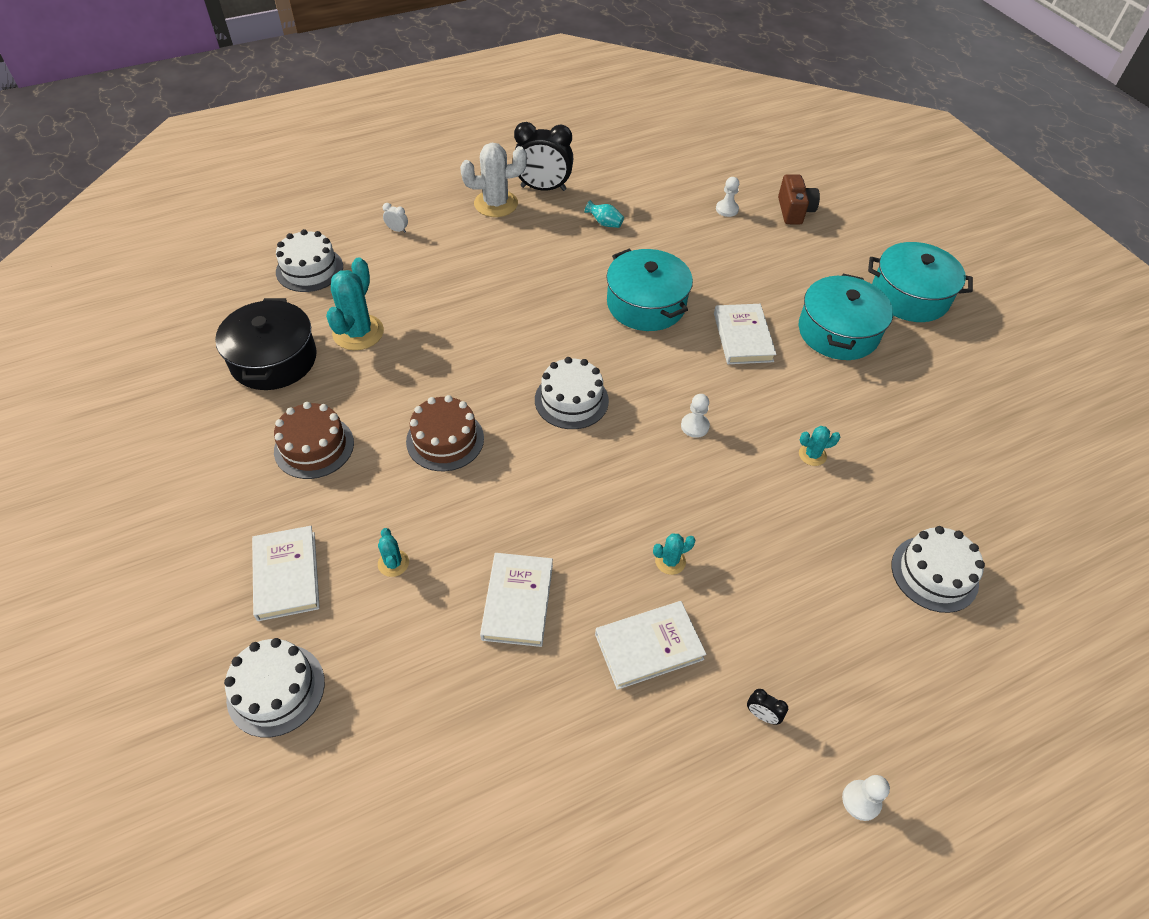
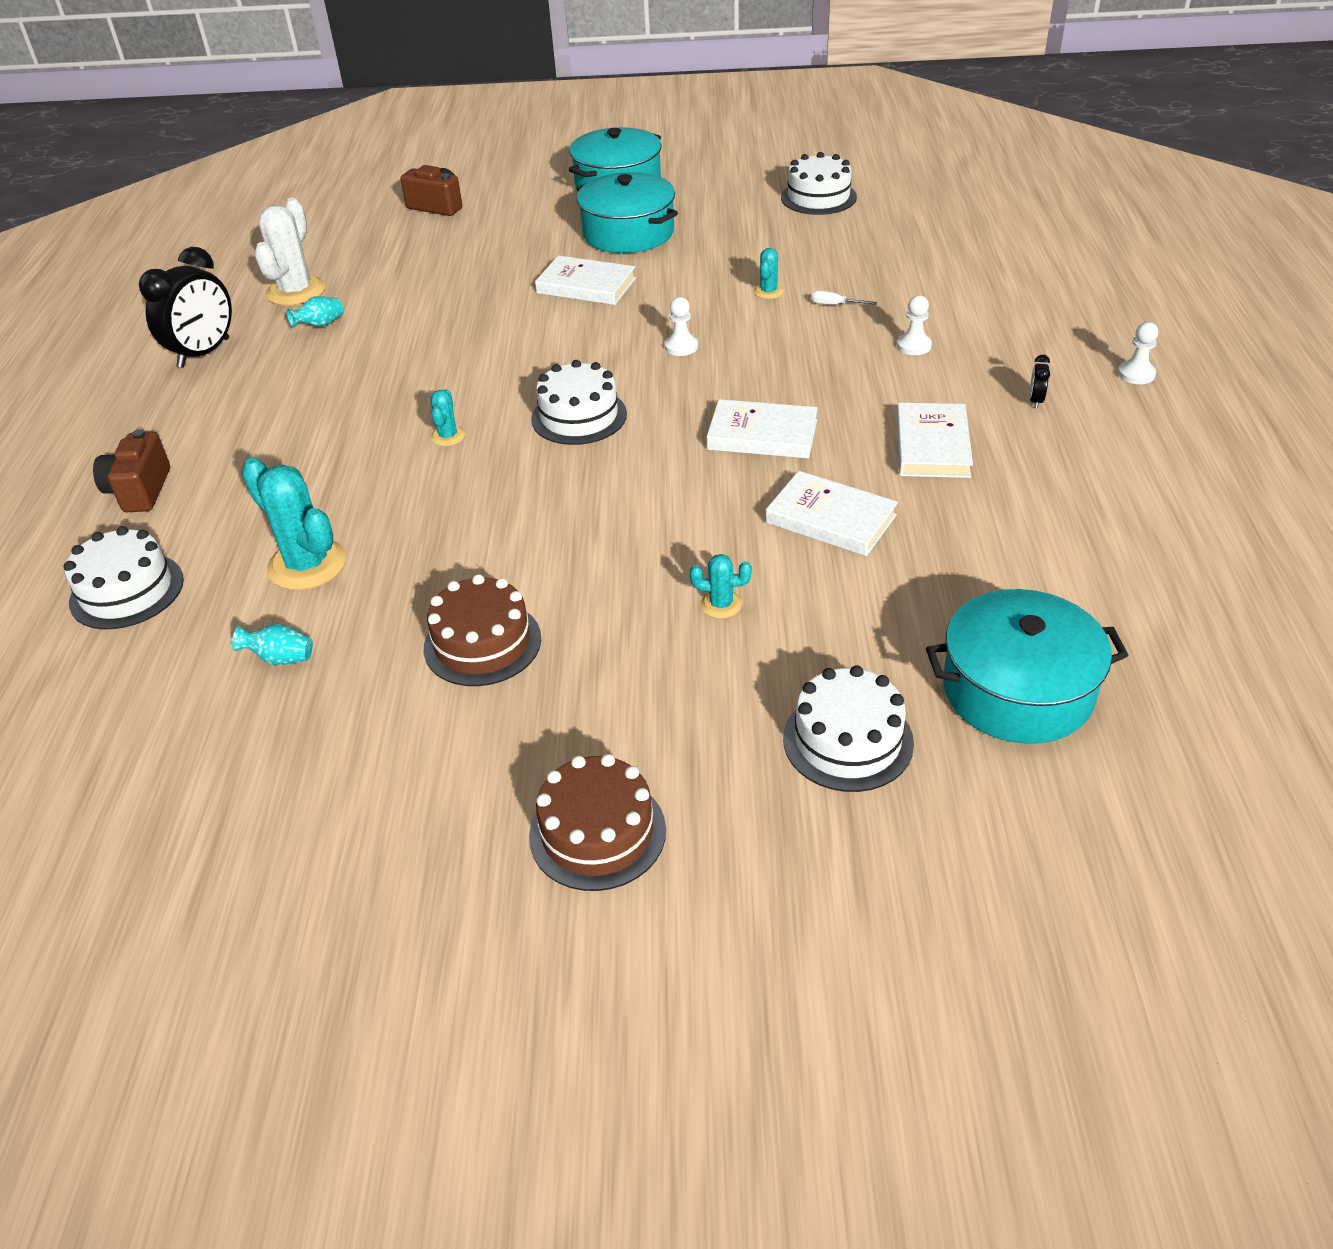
camera: 60 degrees left, 10 degrees down
black pot [215,298,317,390] -> turquoise vase [232,624,313,665]
white book [252,526,320,621] -> white book moved to [707,399,818,459]
white clock [383,203,408,233] -> brown camera [93,429,170,512]
brown cake [406,395,484,471] -> brown cake moved to [529,754,666,891]
white cactus [460,143,527,217] -> white cactus moved to [254,198,326,306]
turquoise pot [606,249,693,331] -> turquoise pot moved to [926,589,1128,744]
turquoise cactus [653,534,695,575] -> turquoise cactus moved to [430,389,466,446]
white pawn [716,177,739,217] -> white pawn moved to [897,295,932,355]
black clock [747,689,788,725] -> black clock turned 135 degrees clockwise [1030,355,1050,409]
white cake [891,526,985,613] -> white cake moved to [781,152,857,215]
none -> white screwdriver [811,291,877,305]

